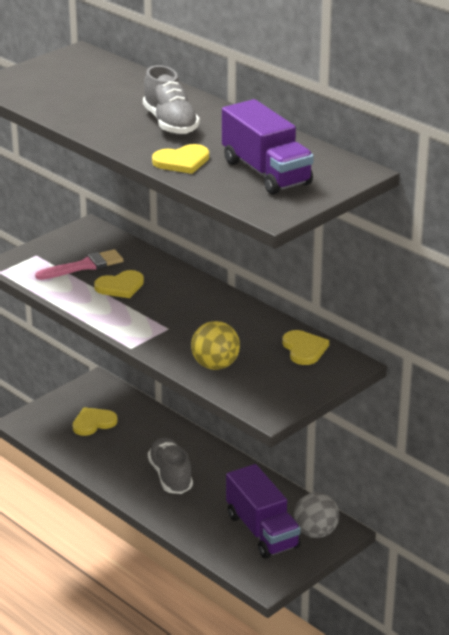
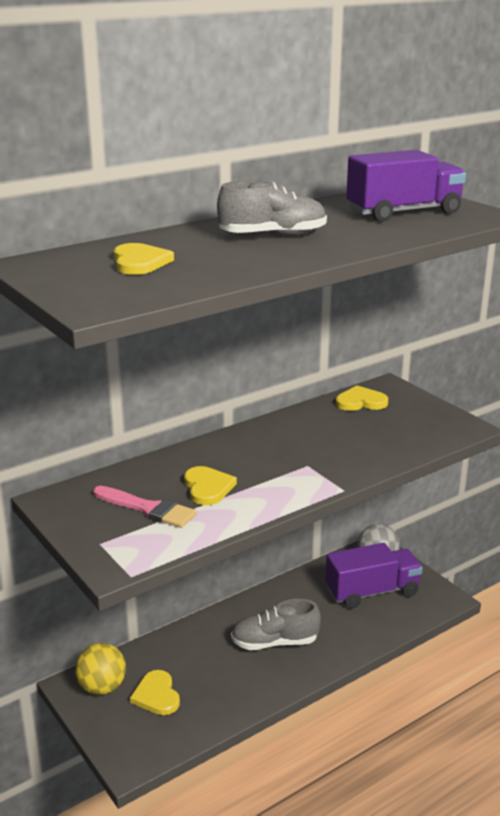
camera: 80 degrees left, 5 degrees down
pink brush [35,249,123,280] -> pink brush turned 135 degrees clockwise [93,486,197,528]
yellow heart [152,144,209,174] -> yellow heart moved to [114,243,174,275]
yellow ball [191,321,240,370] -> yellow ball moved to [75,643,126,695]

